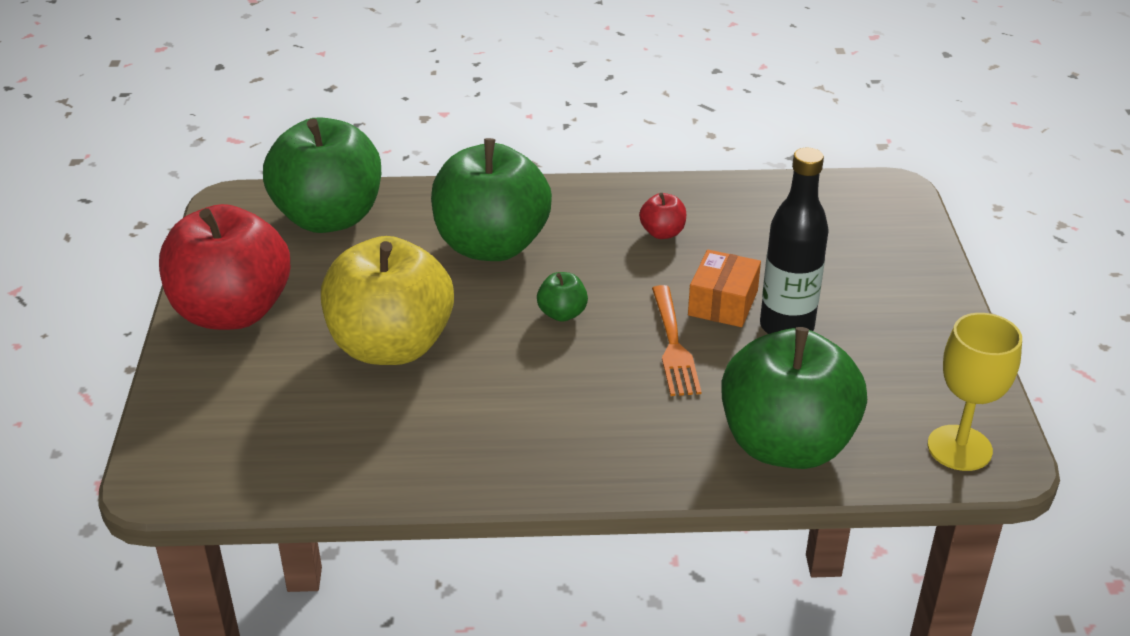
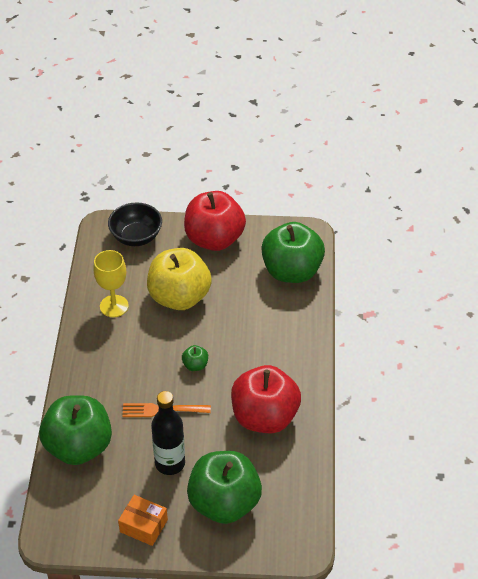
camera: 95 degrees right, 10 degrees up
green apple [431,138,552,261] -> green apple moved to [187,451,262,524]
red apple [639,193,686,239] -> red apple [231,365,301,433], size x2.50
orange box [688,250,761,327] -> orange box moved to [118,495,168,546]
yellow goblet [928,313,1022,471] -> yellow goblet moved to [93,250,129,317]
none -> black bowl [108,202,162,246]

